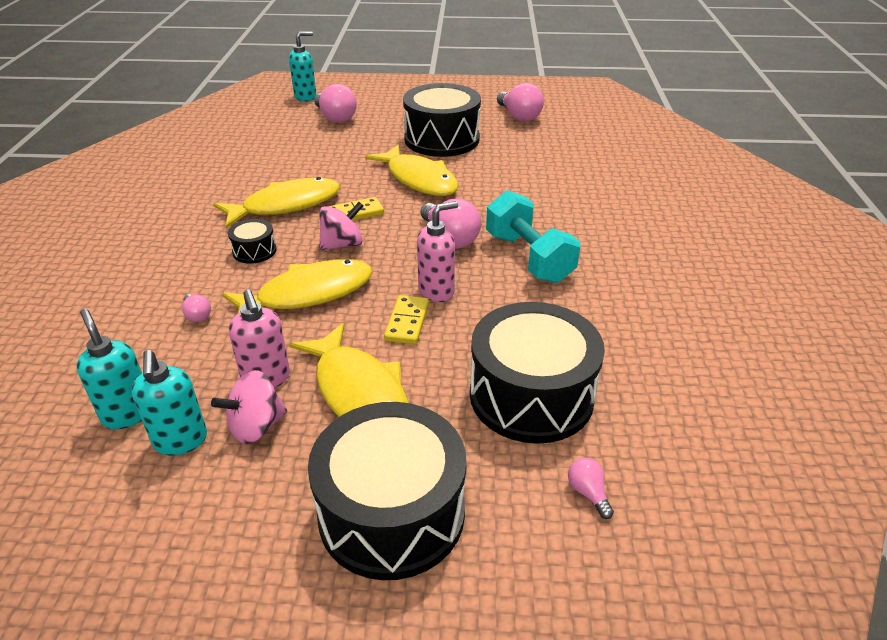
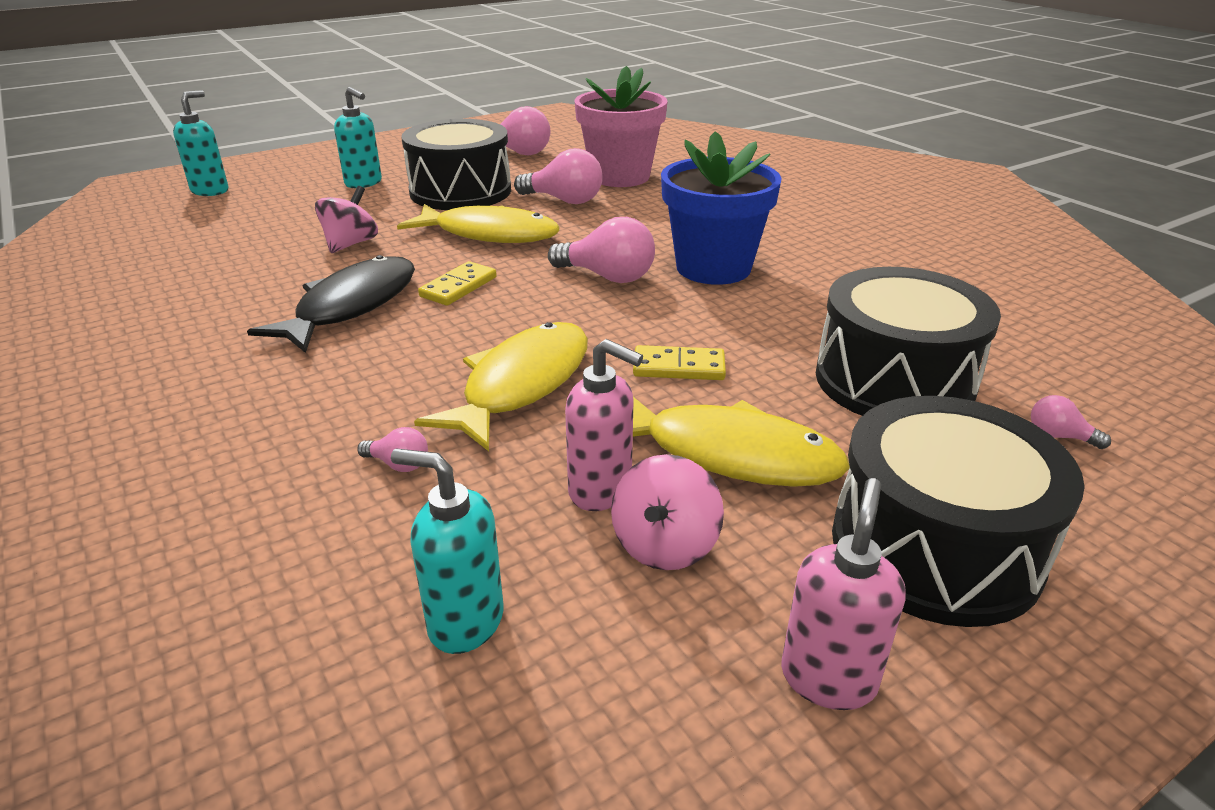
camera: 35 degrees left, 5 degrees down
turquoise soap dispenser [131,350,207,455] -> turquoise soap dispenser moved to [334,87,382,188]
yellow fish [213,177,340,228] -> black fish [247,255,415,353]
black drum [228,219,277,264] -> none
pink light bulb [314,84,357,123] -> pink light bulb moved to [514,148,603,204]
pink spinning top [319,202,363,250] -> pink spinning top moved to [315,186,378,253]
yellow domino [384,295,429,344] -> yellow domino turned 60 degrees counterclockwise [633,345,726,380]
pink soap dispenser [417,201,458,302] -> pink soap dispenser moved to [781,478,906,710]
turquoise dumbbell [486,190,581,283] -> blue flower pot [661,131,782,285]
none -> pink flower pot [575,66,668,187]

